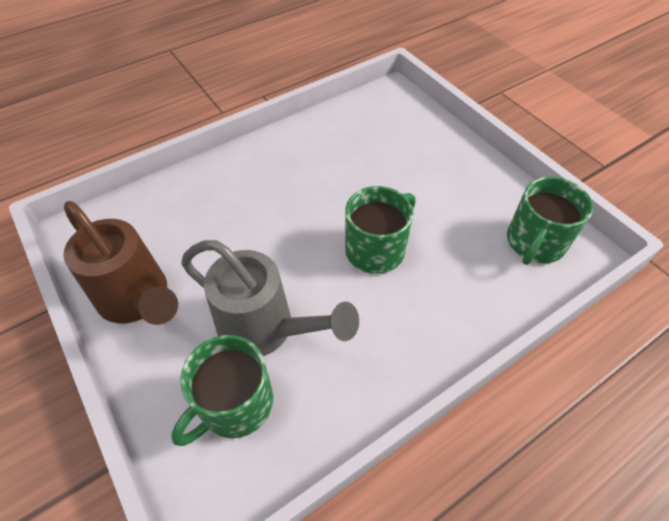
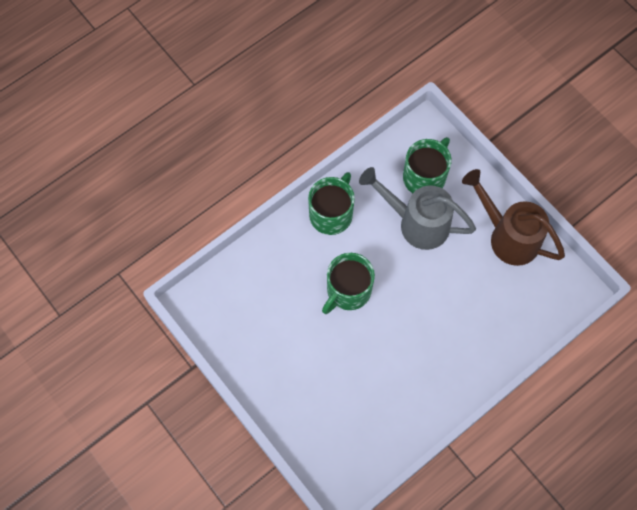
camera: 175 degrees right, 15 degrees up
green mug [507,177,593,265] -> green mug moved to [308,172,355,235]

